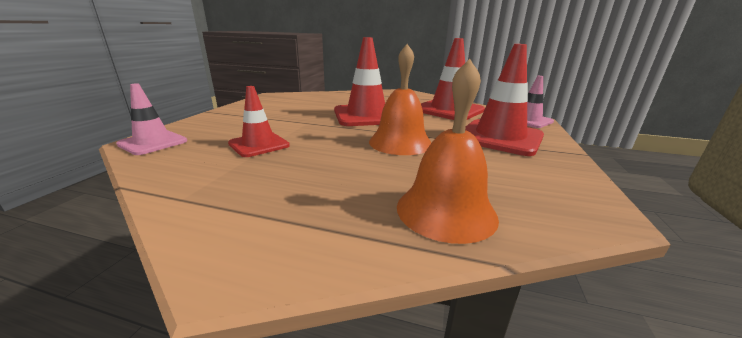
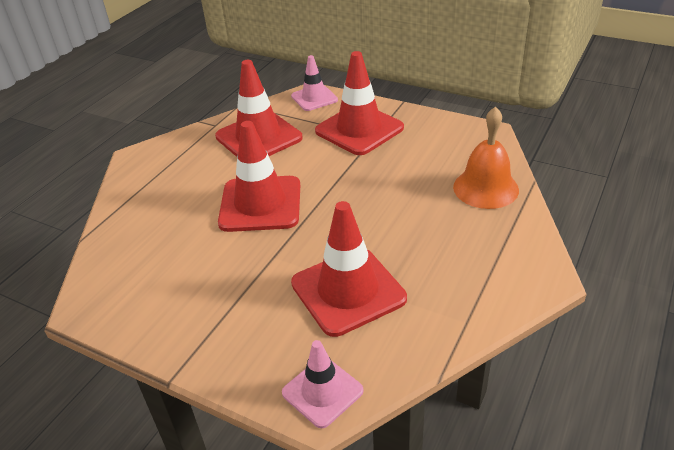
camera: 75 degrees left, 15 degrees up
red traffic cone [228,86,290,157] -> red traffic cone [291,201,407,337], size x1.68
orange bell [369,44,431,155] -> none

